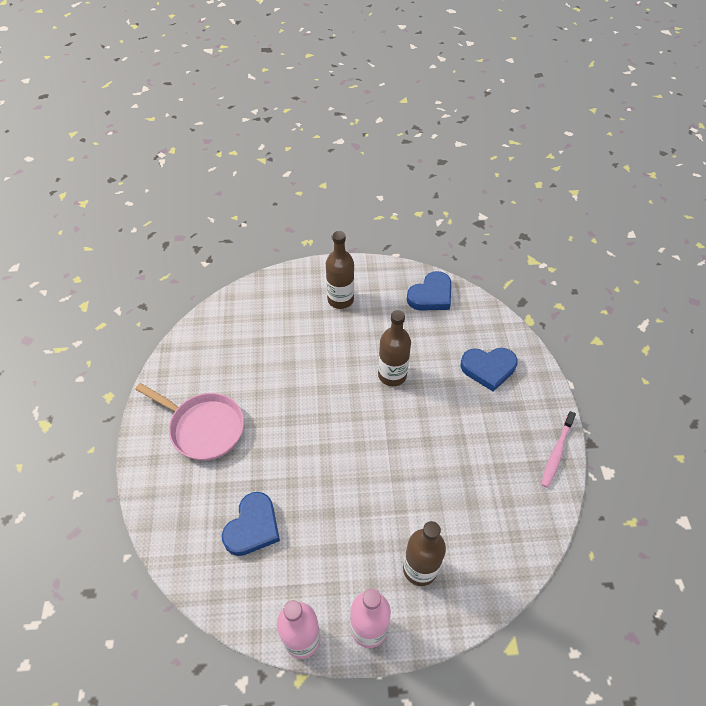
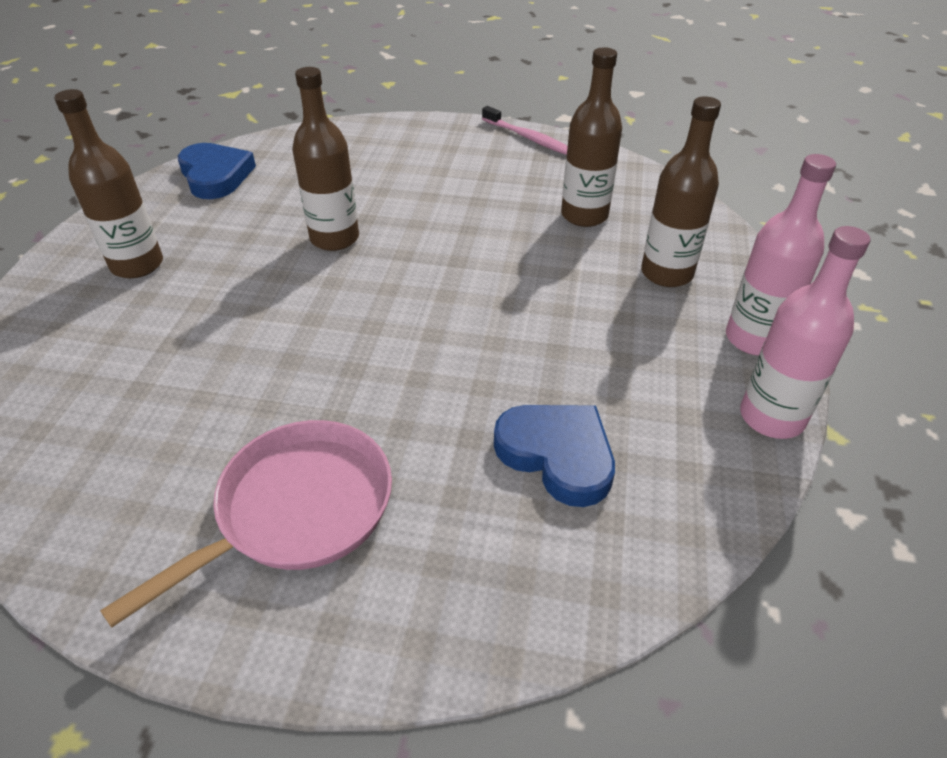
camera: 75 degrees left, 10 degrees down
blue heart [460,348,518,392] -> none
none -> brown bottle [561,47,622,227]

